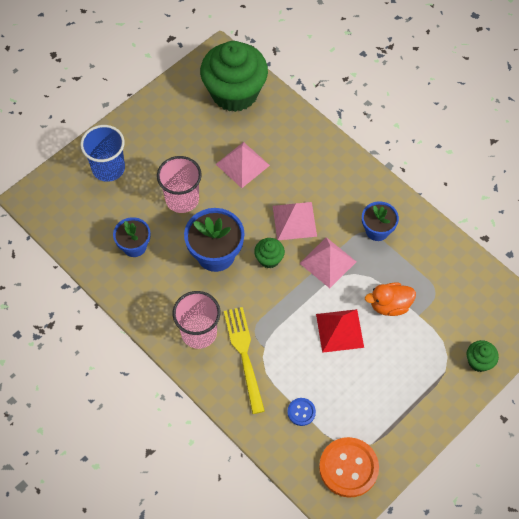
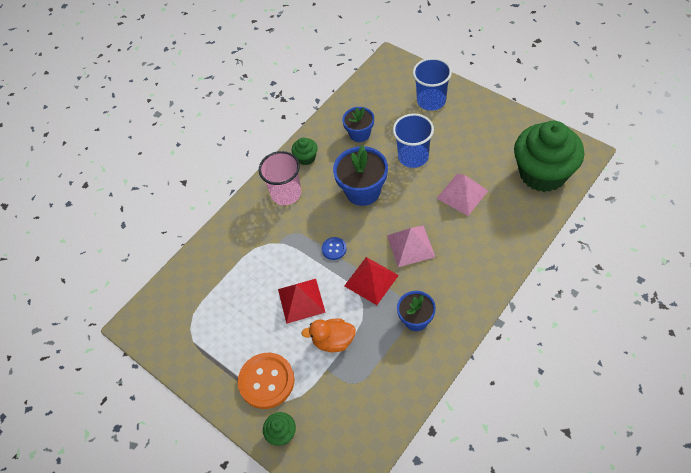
camera: 90 degrees right, 5 degrees down
pink cup [157,156,202,213] -> blue cup [393,113,434,168]
yellow fork [224,307,265,414] -> none
green cupcake [254,238,285,268] -> green cupcake moved to [291,138,318,165]
blue button [287,398,316,426] -> blue button moved to [322,237,347,260]
pink pyramid [299,237,356,288] -> red pyramid [344,257,399,305]
orange button [319,437,379,498] -> orange button moved to [238,353,295,409]
orange duck [365,283,416,316] -> orange duck turned 75 degrees counterclockwise [301,319,356,352]

